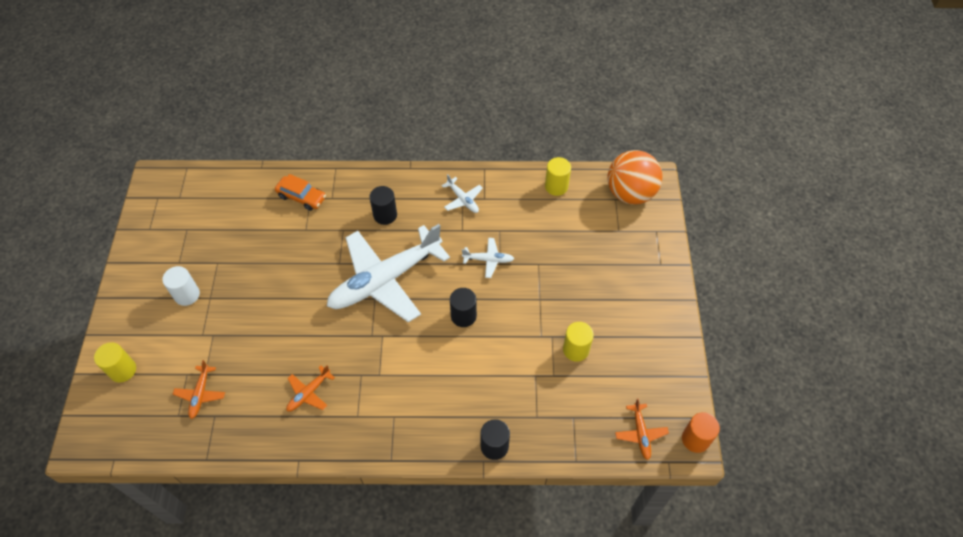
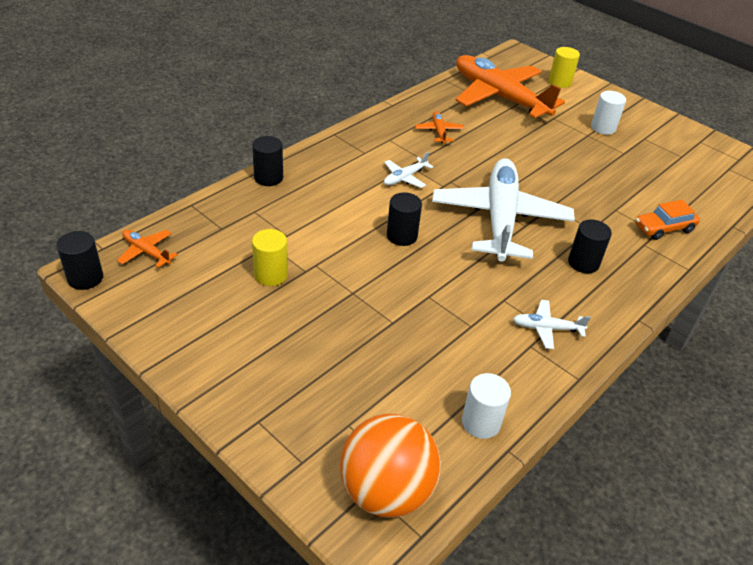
camera: 130 degrees right, 15 degrees down
orange plane [173,360,225,419] -> orange plane [456,55,565,118], size x2.48
white plane [462,238,514,278] -> white plane moved to [384,152,433,188]
yellow cylinder [545,157,571,196] -> white cylinder [462,373,511,439]
orange cylinder [682,412,720,453] -> black cylinder [56,231,103,290]

